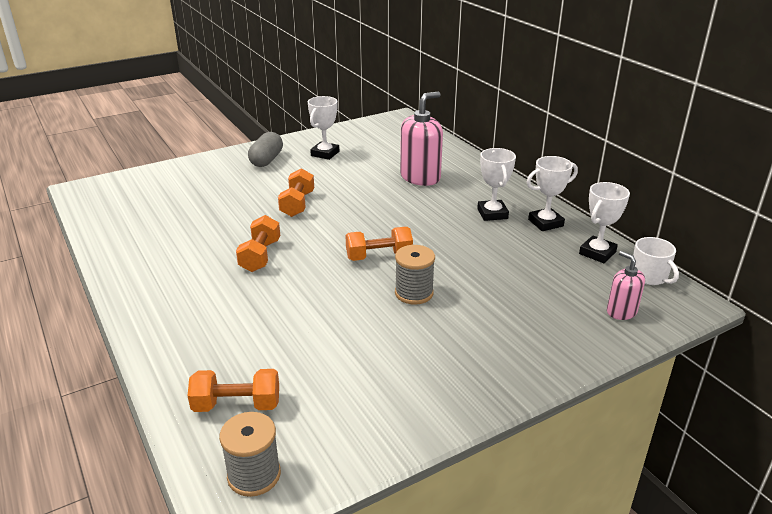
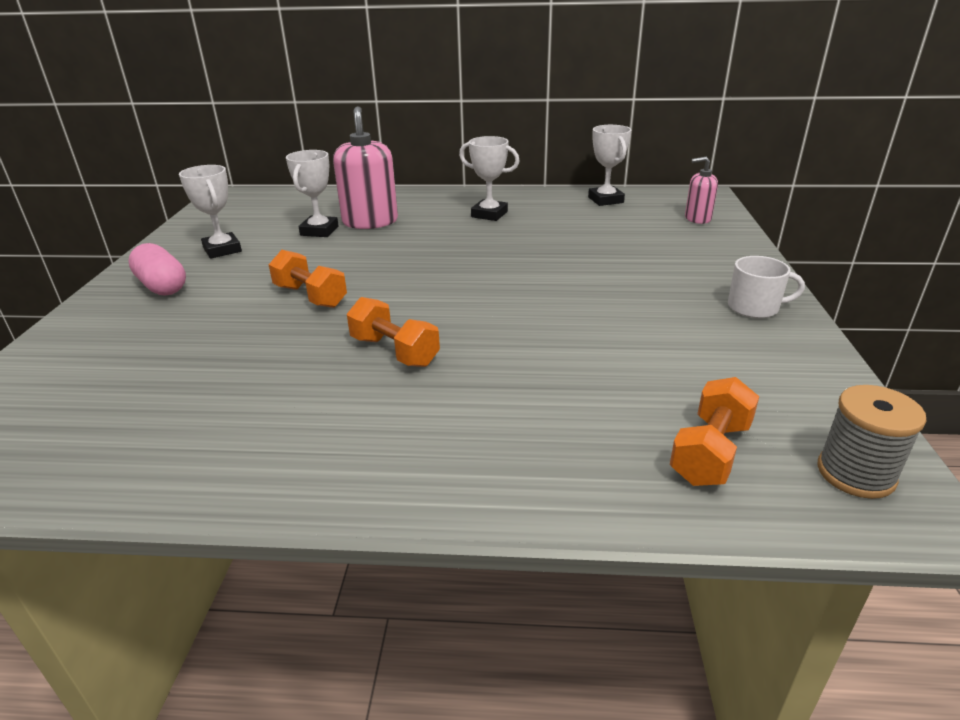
camera: 55 degrees left, 0 degrees up
grey capsule [248,132,283,167] -> pink capsule [128,243,186,296]
orange dumbbell [345,227,413,261] -> none
grey spool [395,245,435,305] -> none
white trophy [527,156,578,231] -> white trophy moved to [286,150,339,237]
white mug [633,237,679,285] -> white mug moved to [728,256,805,318]

